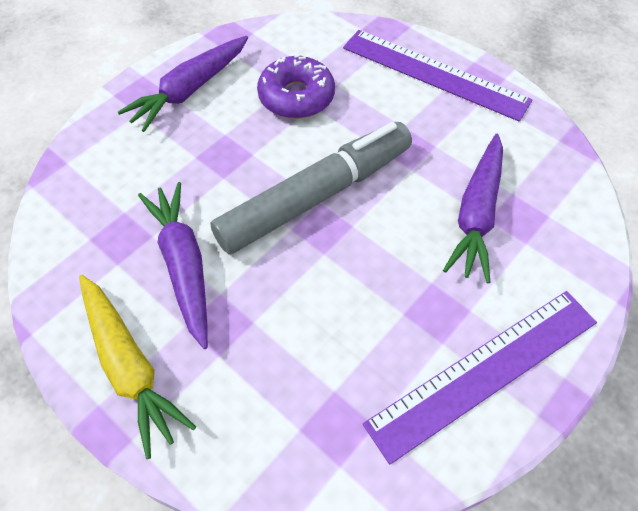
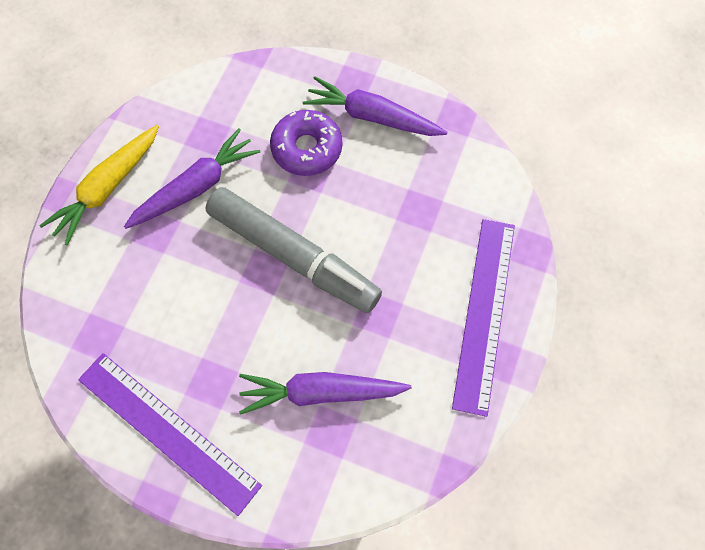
camera: 70 degrees right, 10 degrees up
purple donut [257,54,335,119] -> purple donut moved to [270,110,342,176]

